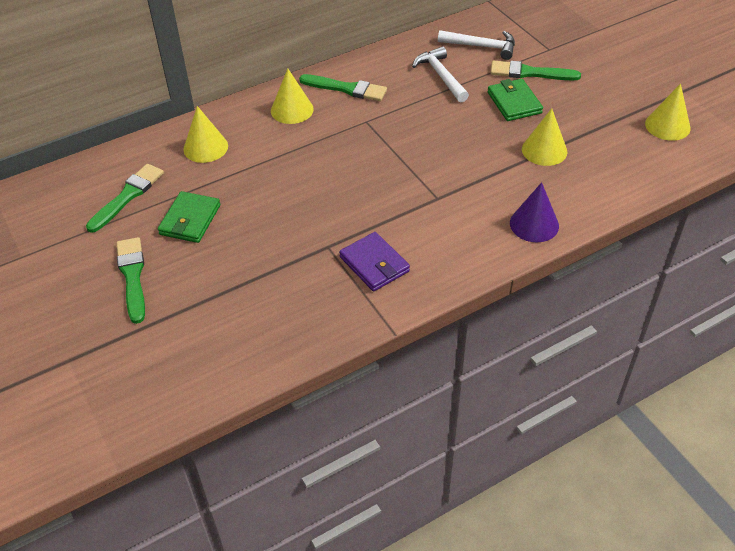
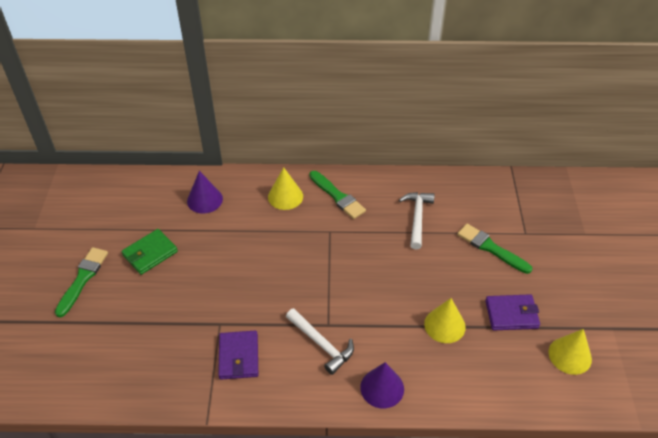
camera: 30 degrees right, 0 degrees up
green brush [86,164,164,233] -> none
yellow cone [183,106,228,163] -> purple cone [187,171,223,213]
white hammer [438,30,515,60] -> white hammer moved to [286,308,354,375]
green wallet [488,79,543,121] -> none
none -> purple wallet [485,294,540,330]

